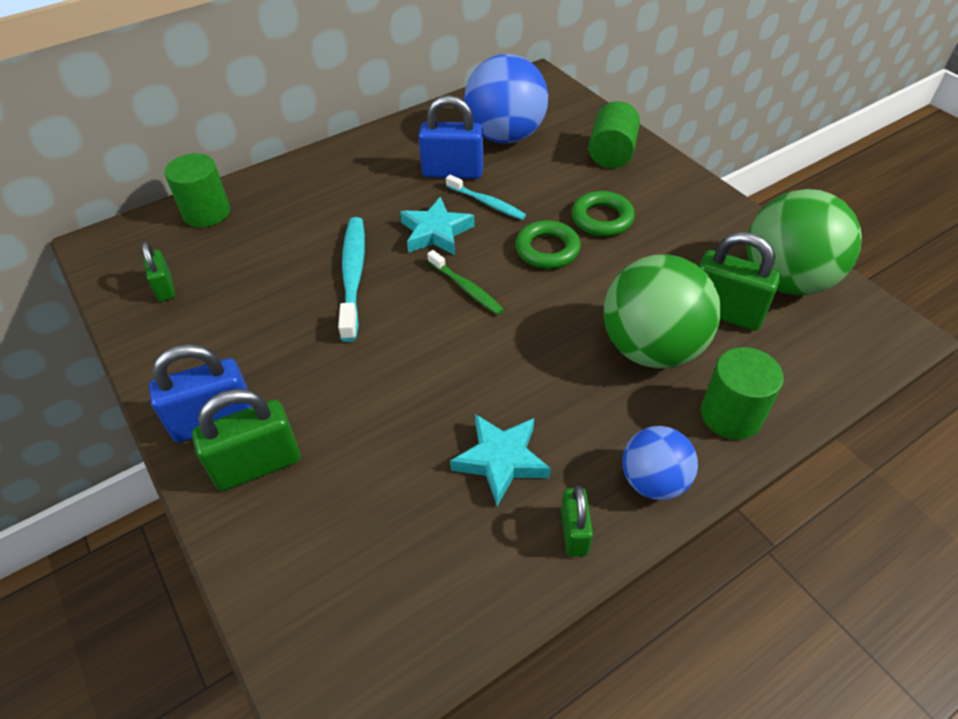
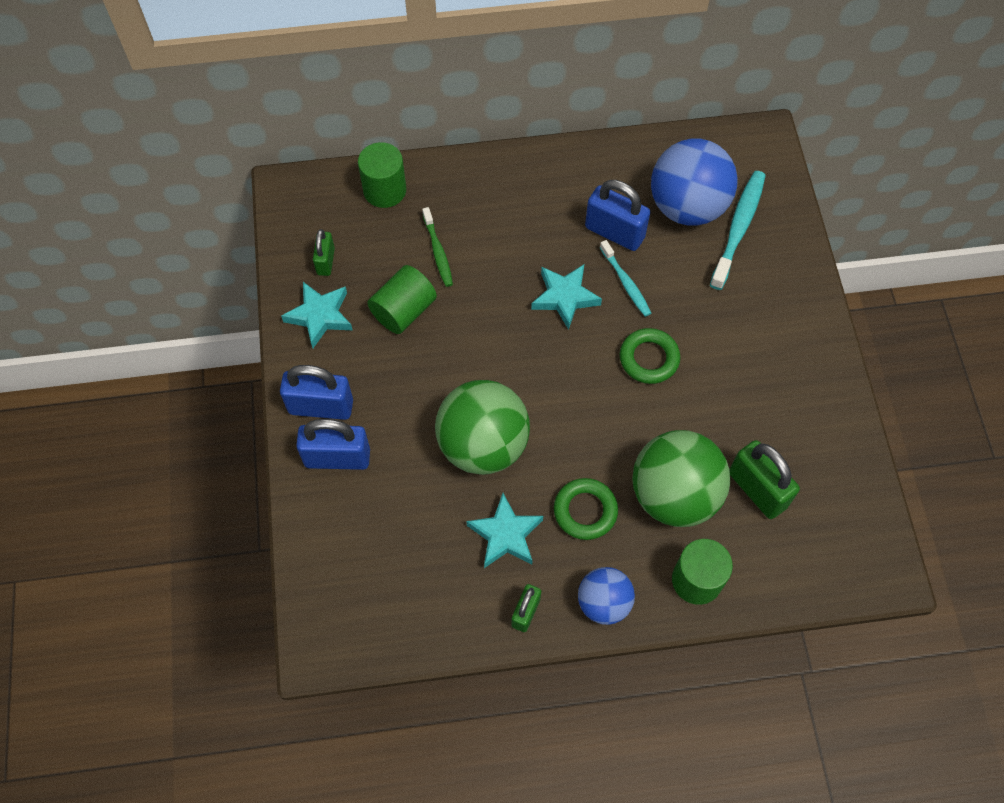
camera: 25 degrees right, 15 degrees up
green padlock [192,389,300,491] -> blue padlock [296,419,370,470]
turquoise toothbrush [338,217,365,342] -> turquoise toothbrush moved to [710,171,766,290]
green toothbrush [427,250,504,315] -> green toothbrush moved to [422,207,453,287]
green ring [572,191,635,236] -> green ring moved to [554,478,618,540]
green cylinder [589,101,640,168] -> green cylinder moved to [367,265,437,334]
green ball [747,189,862,295] -> green ball moved to [435,380,530,475]
none -> turquoise star [281,282,352,348]

